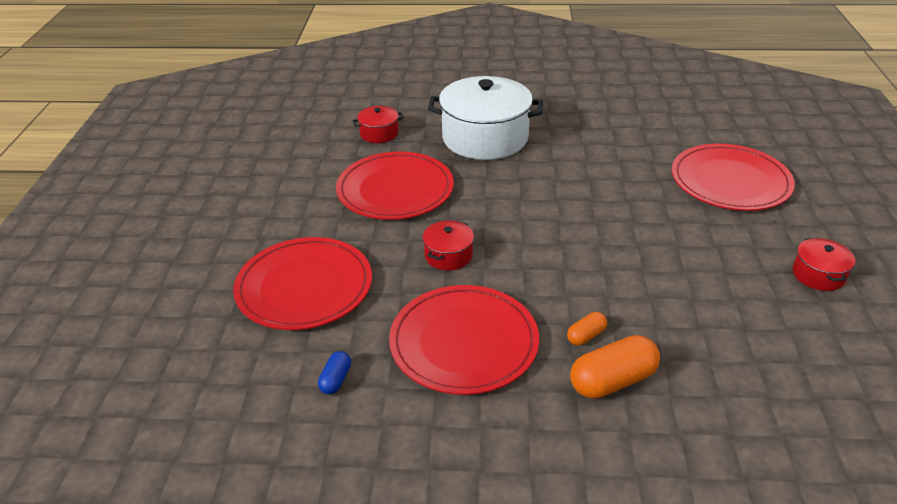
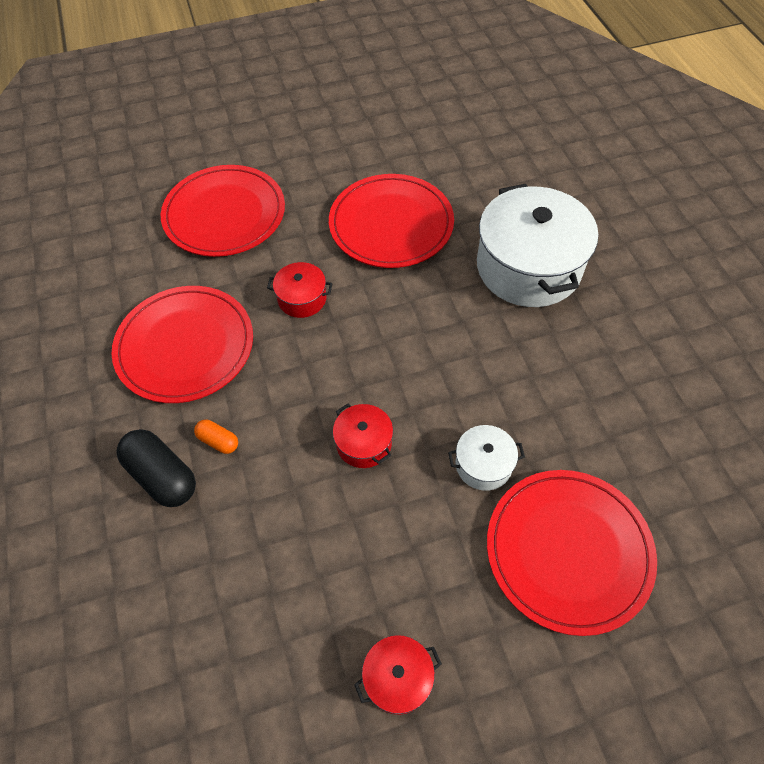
camera: 70 degrees right, 20 degrees up
blue capsule [318,351,351,394] -> none
red pot [352,106,404,143] -> red pot moved to [333,404,393,468]
orange capsule [570,335,660,399] -> black capsule [117,429,196,507]
none -> white pot [448,425,525,491]

